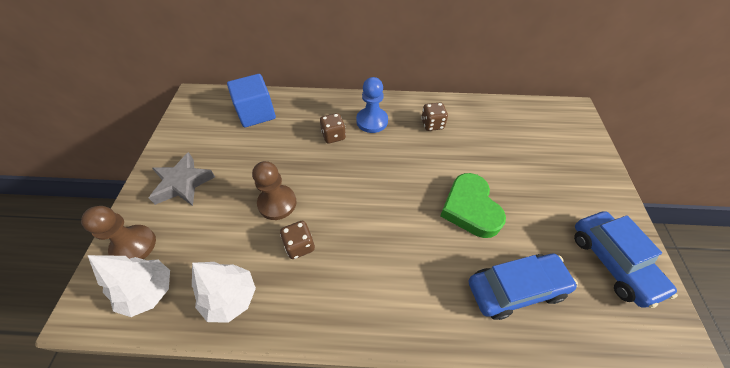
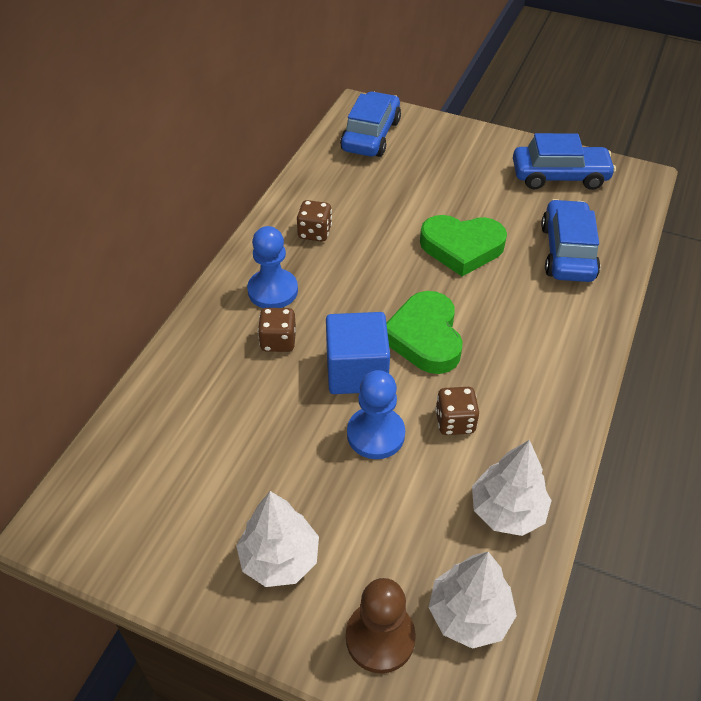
camera: 70 degrees left, 5 degrees down
grey star [149,152,215,206] -> white tree [236,491,319,587]
blue cube [227,74,276,128] -> blue cube moved to [326,312,390,394]
brown pawn [252,161,296,220] -> blue pawn [347,370,405,459]
none -> blue car [340,91,401,157]
none -> green heart [386,291,463,374]

